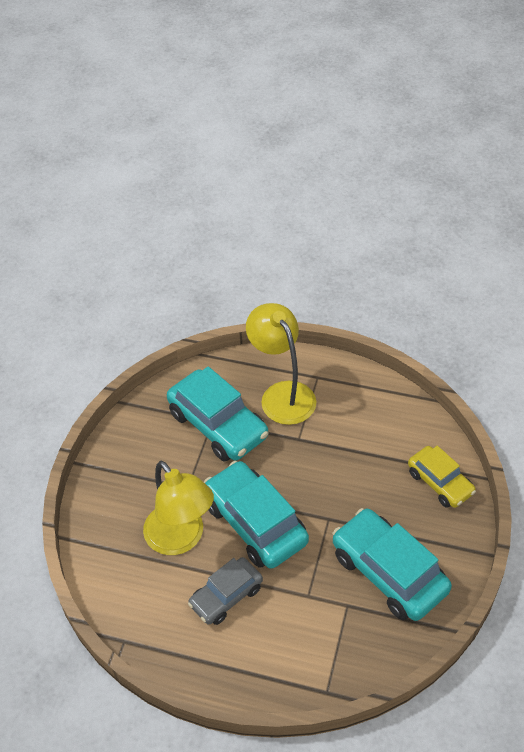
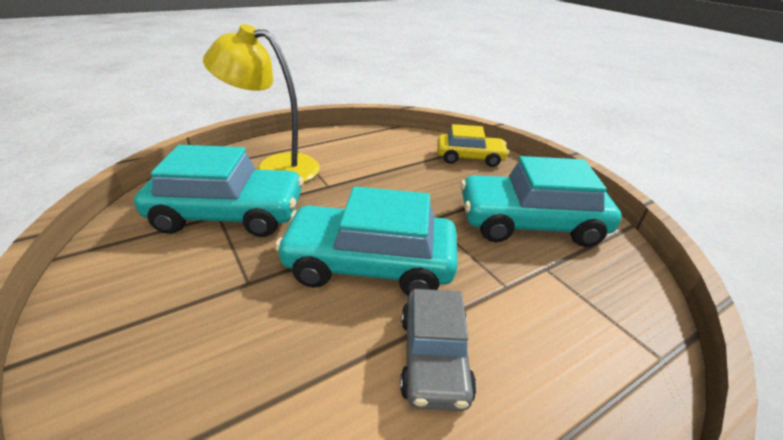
camera: 50 degrees left, 15 degrees down
yellow lamp [143,461,214,555] -> none

